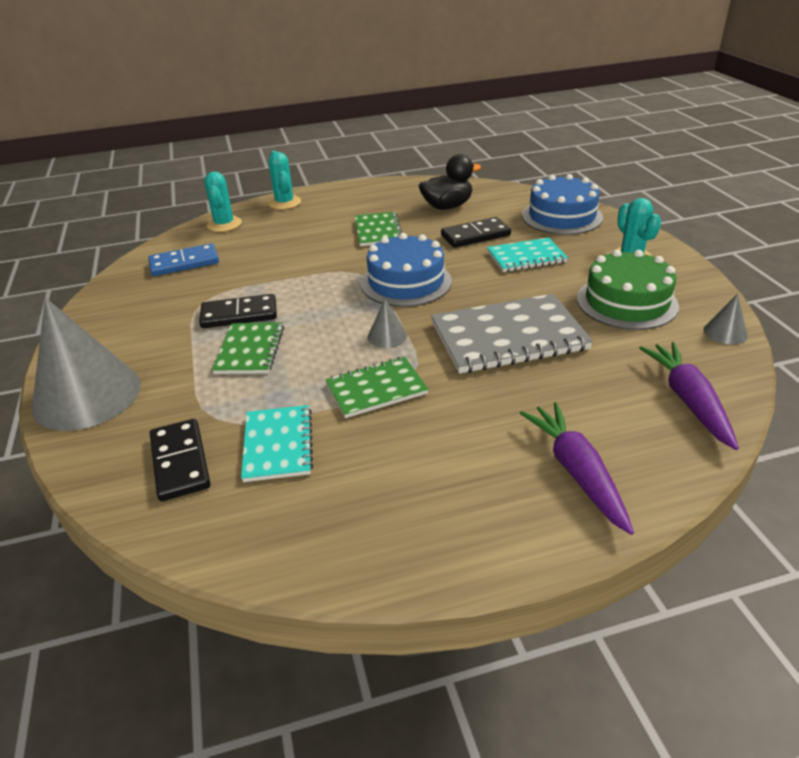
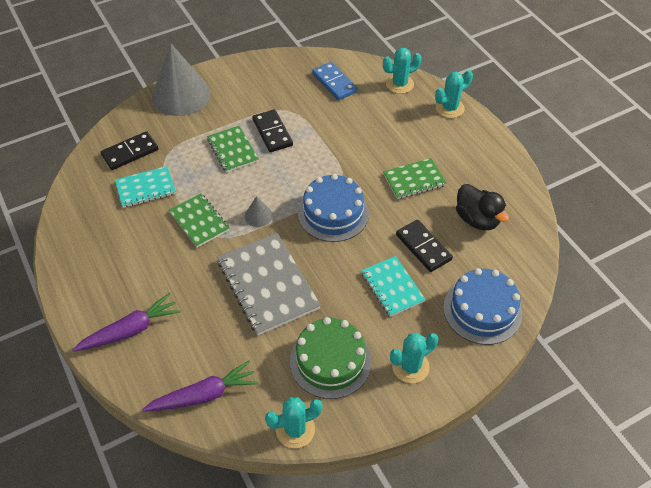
camera: 75 degrees right, 15 degrees up
green notebook [212,322,284,374] -> green notebook turned 75 degrees clockwise [207,126,259,172]
grey cone [704,294,748,345] -> turquoise cactus [265,397,323,448]

